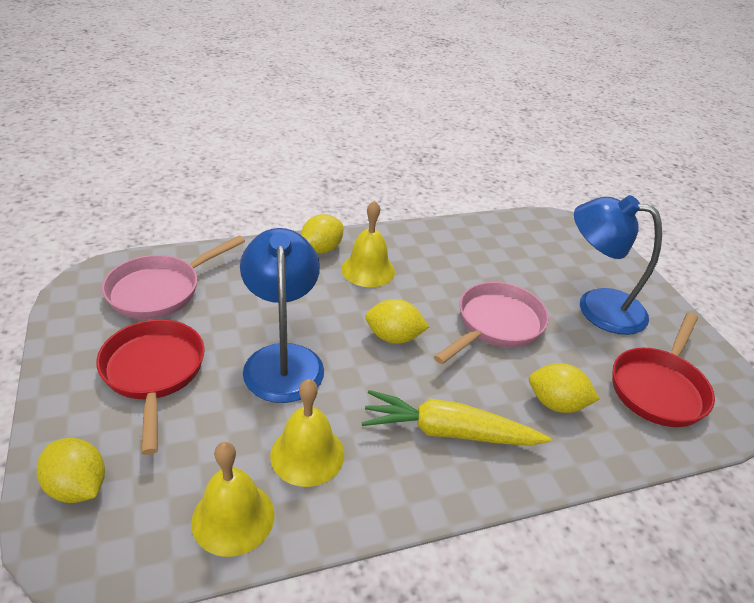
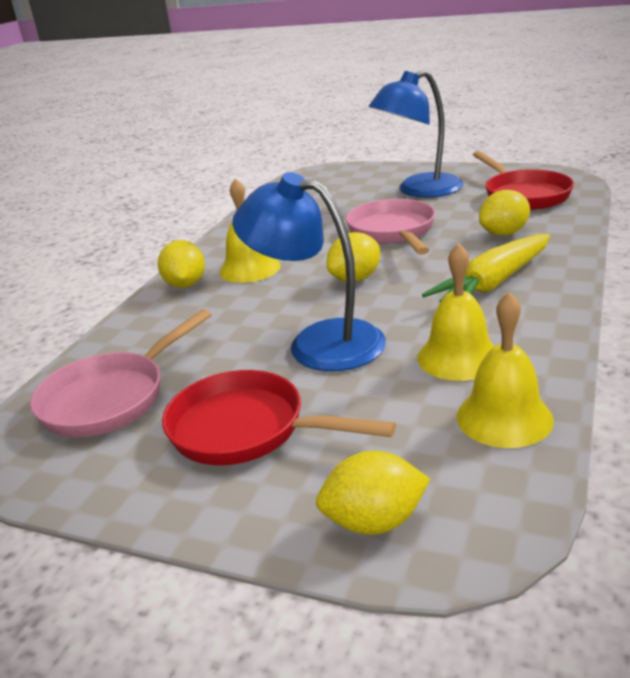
camera: 45 degrees left, 10 degrees down
pink pan [102,235,245,319] -> pink pan turned 45 degrees clockwise [30,309,211,437]

